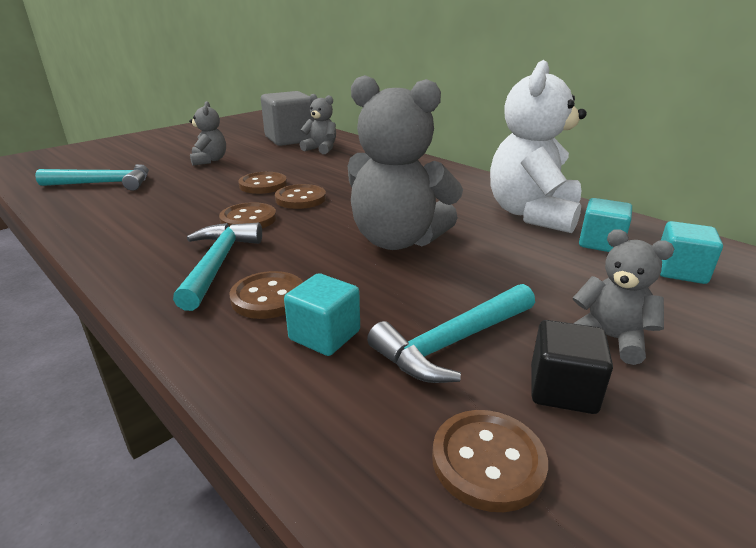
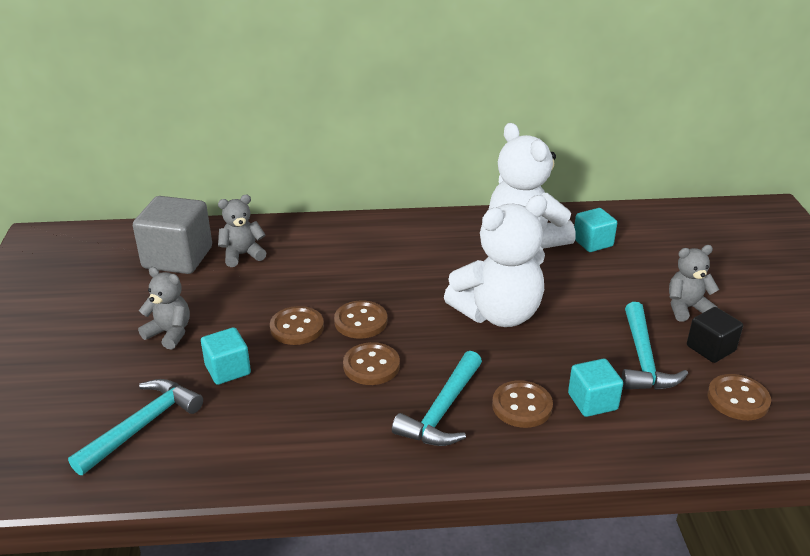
camera: 50 degrees left, 5 degrees up
turquoise hammer [173,222,262,311] -> turquoise hammer turned 105 degrees counterclockwise [392,351,482,446]
grey teddy bear [348,75,463,250] -> white teddy bear [444,195,547,327]
turquoise cube [660,221,723,284] -> turquoise cube moved to [201,327,251,385]

